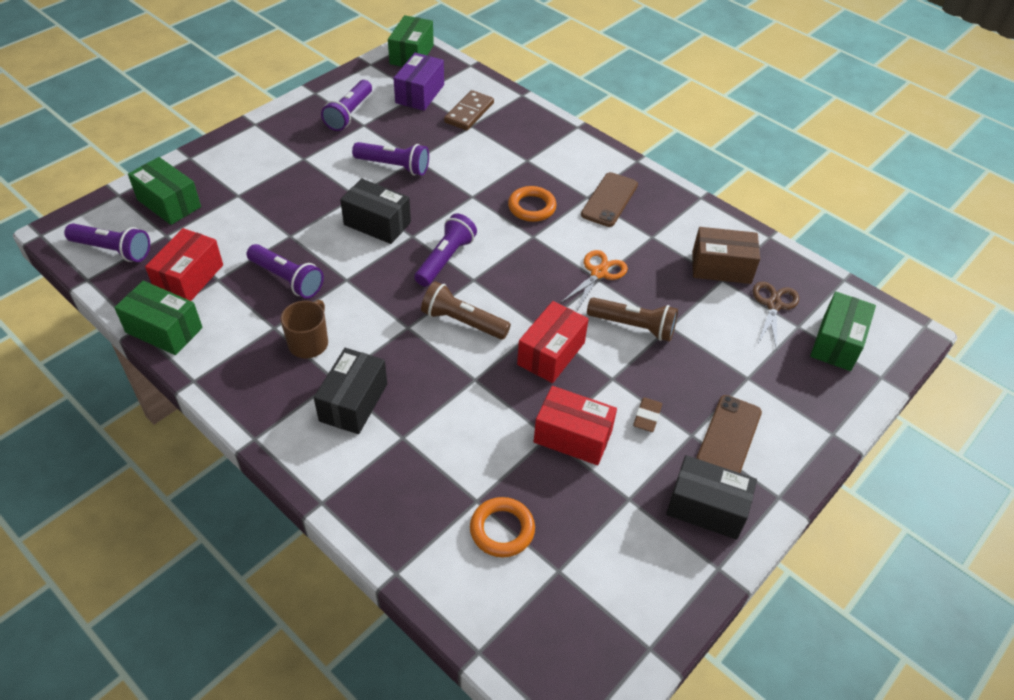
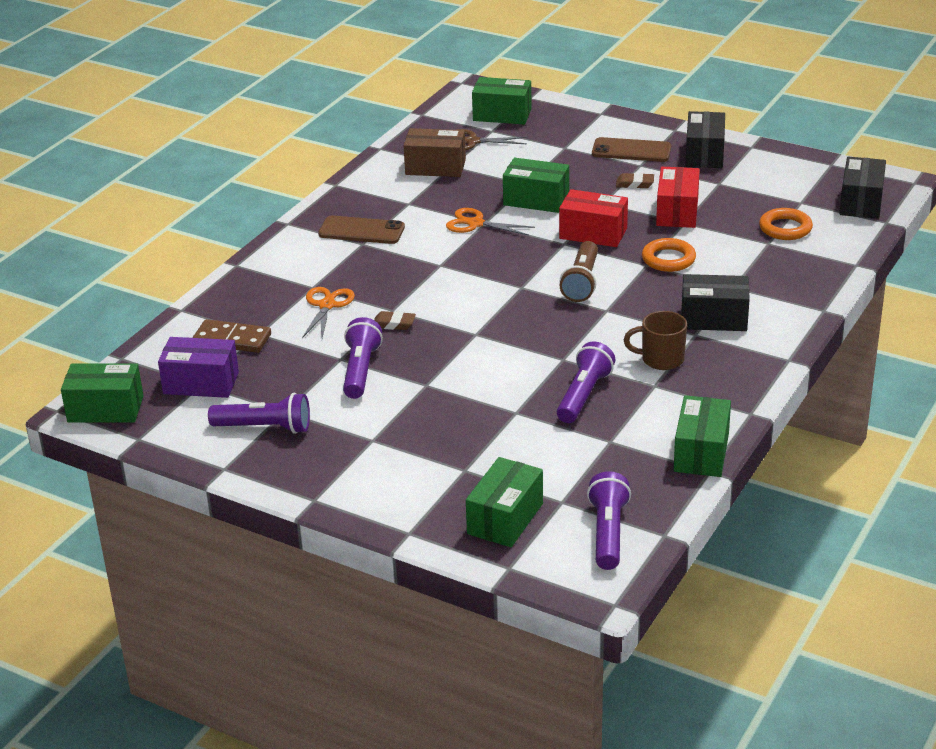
camera: 100 degrees left, 15 degrees down
red box [145,228,223,301] -> none
black box [340,178,411,244] -> black box moved to [840,157,886,219]
purple flashlight [414,214,477,287] -> none
orange ring [508,186,556,222] -> orange ring moved to [642,238,696,272]
brown flashlight [587,297,678,342] -> green box [503,158,569,213]
brown box [692,227,760,284] -> brown box turned 75 degrees counterclockwise [404,128,466,177]
none -> orange scissors [302,287,355,338]
none -> brown eraser [374,311,416,330]

